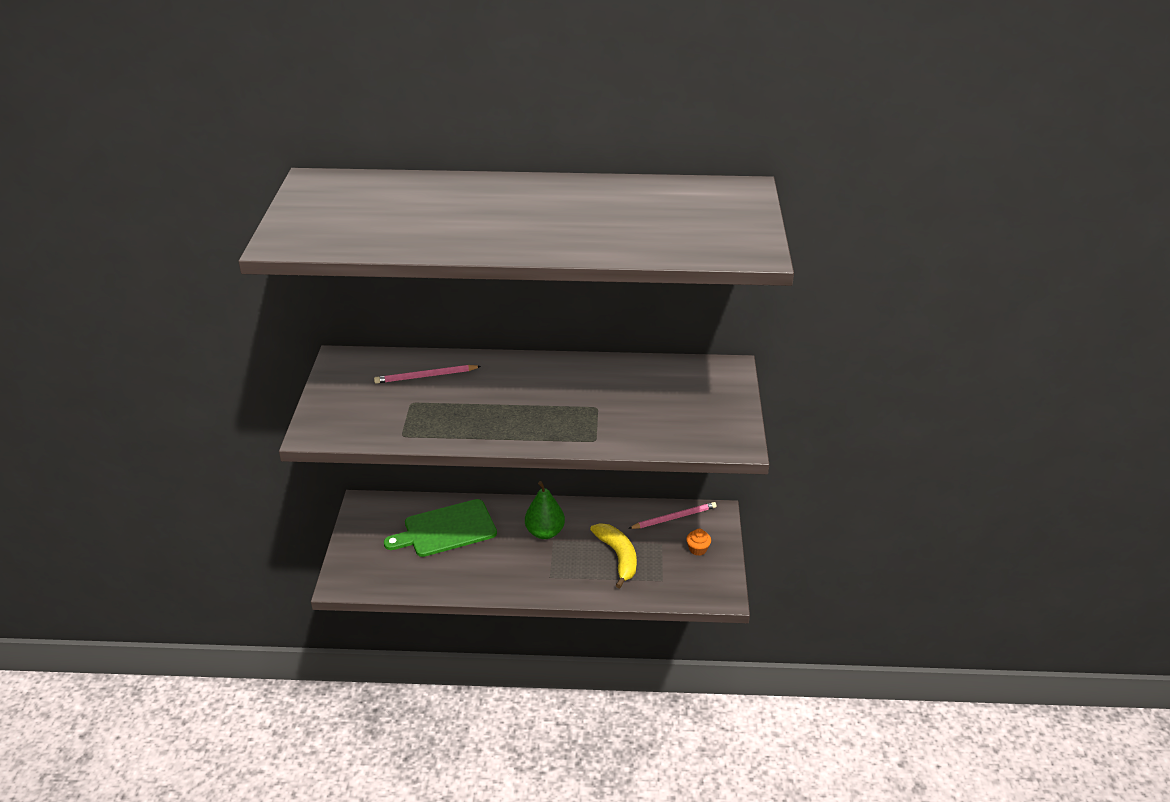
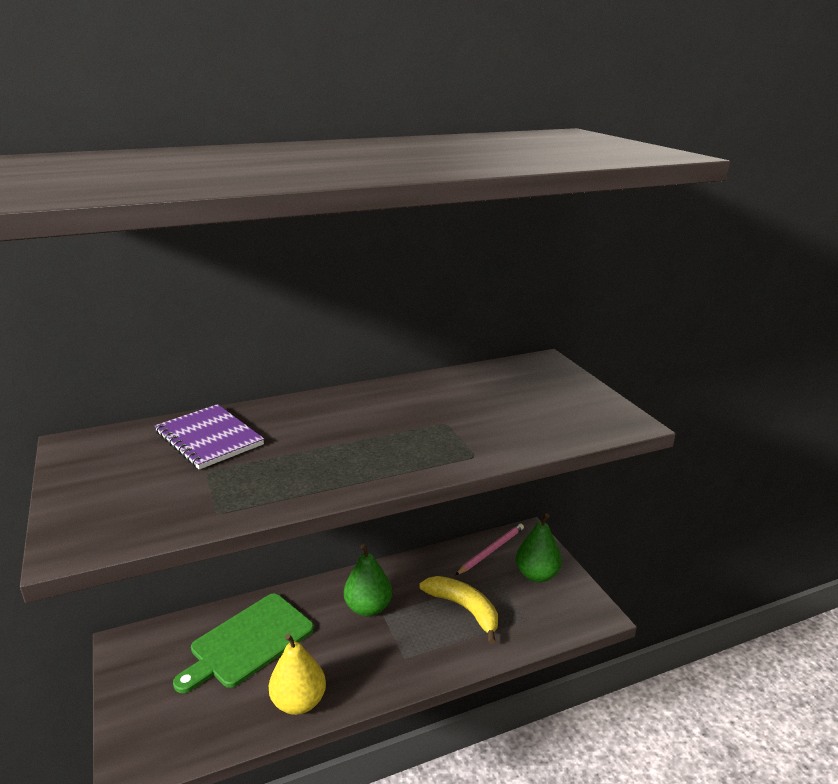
camera: 25 degrees left, 10 degrees down
pink pencil [374,365,481,384] -> purple notebook [155,404,264,470]
orange cupcake [686,529,711,556] -> green pear [516,513,562,582]
none -> yellow pear [269,633,326,715]

